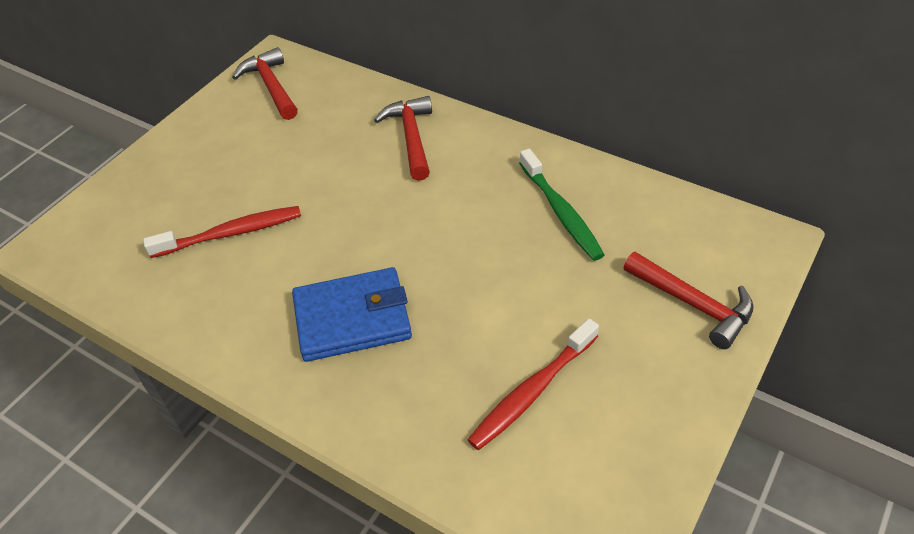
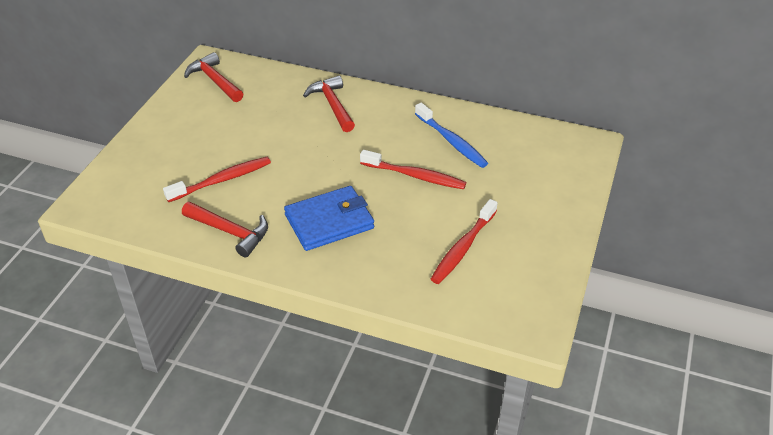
camera: 15 degrees left, 5 degrees down
green toothbrush [519,149,605,261] -> blue toothbrush [415,103,488,168]
red hammer [623,252,754,349] -> red hammer moved to [182,202,268,257]
none -> red toothbrush [360,150,466,189]

